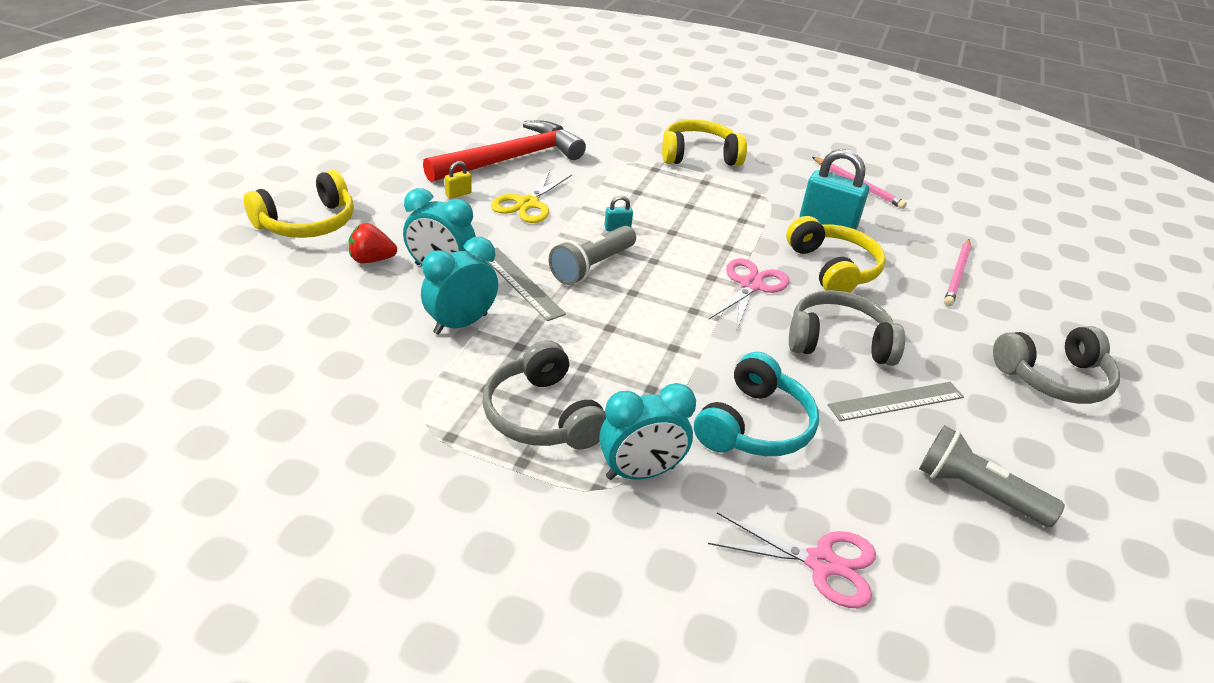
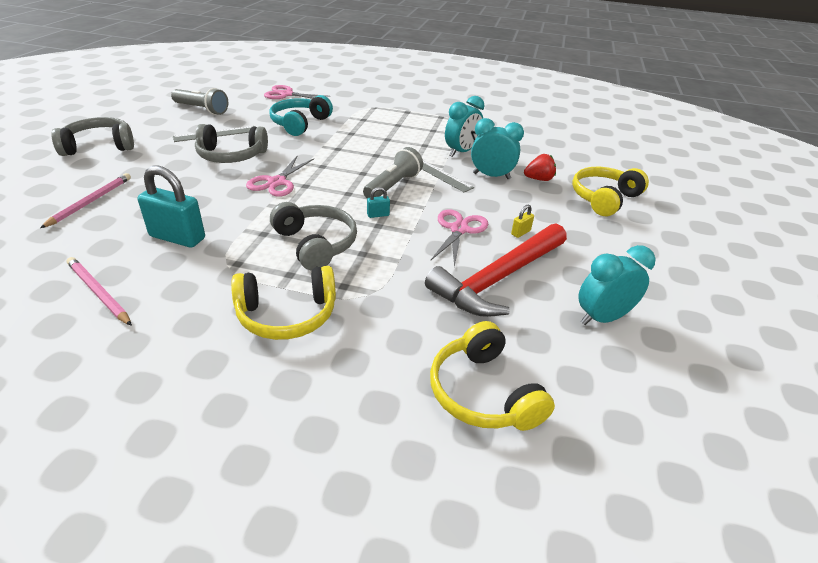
camera: 175 degrees right, 0 degrees up
grey headphones [482,340,606,449] -> grey headphones moved to [270,202,357,271]
yellow scissors [491,170,572,223] -> pink scissors [430,209,488,267]
turquoise clock [599,383,696,480] -> turquoise clock moved to [578,245,656,325]
yellow headphones [786,216,886,293] -> yellow headphones moved to [430,321,555,431]

